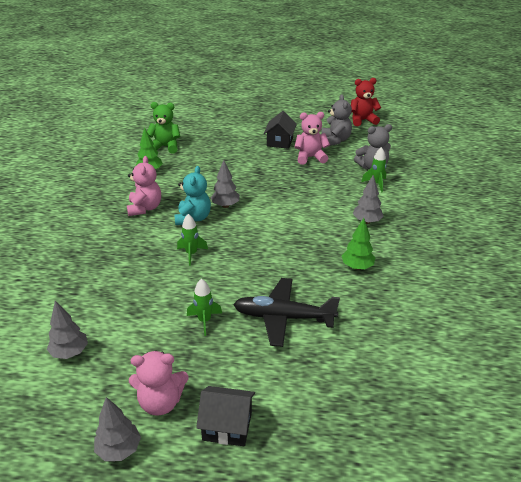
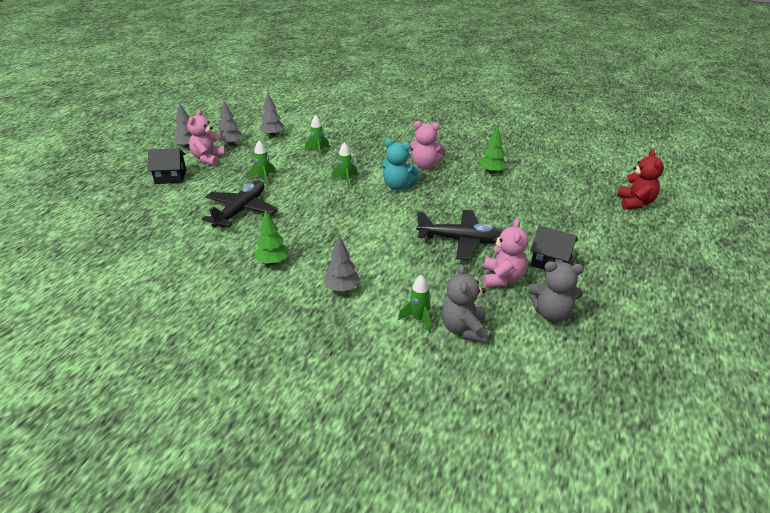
camera: 105 degrees right, 0 degrees up
green teddy bear [147,102,181,154] -> none
black house [196,386,255,446] -> black house turned 60 degrees clockwise [148,148,186,184]
grey tree [211,160,240,208] -> grey tree moved to [218,101,242,146]
red teddy bear [351,78,381,126] -> red teddy bear moved to [617,149,664,210]
none -> green rocket [305,115,330,158]
none -> black plane [416,210,504,260]

